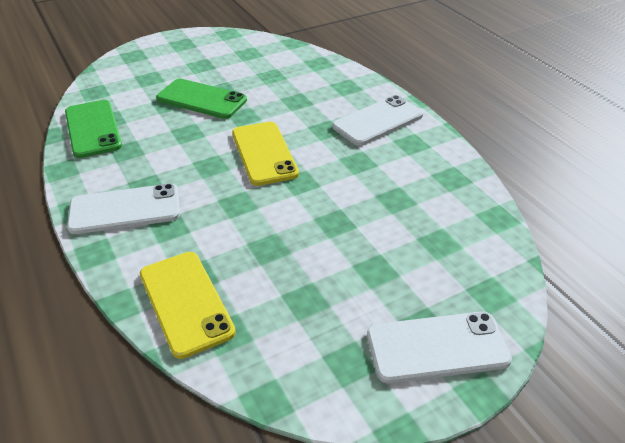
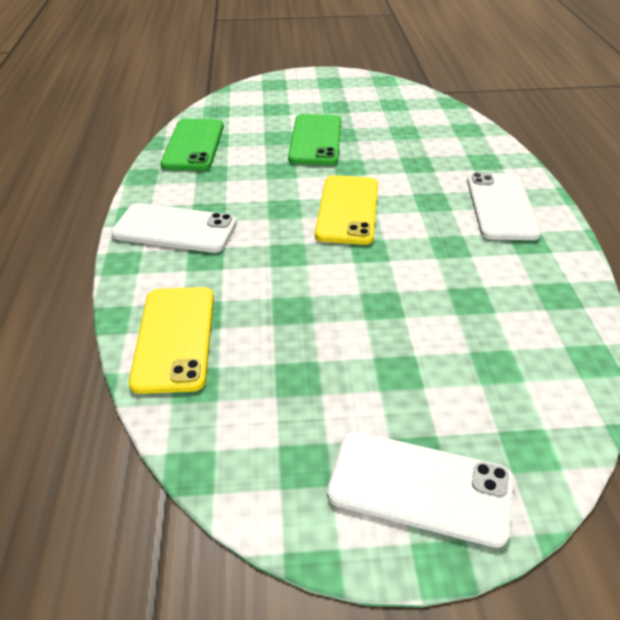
camera: 25 degrees right, 0 degrees up
green phone [156,79,247,119] -> green phone turned 45 degrees clockwise [288,114,341,165]
white phone [332,95,423,146] -> white phone turned 75 degrees counterclockwise [467,172,541,240]

